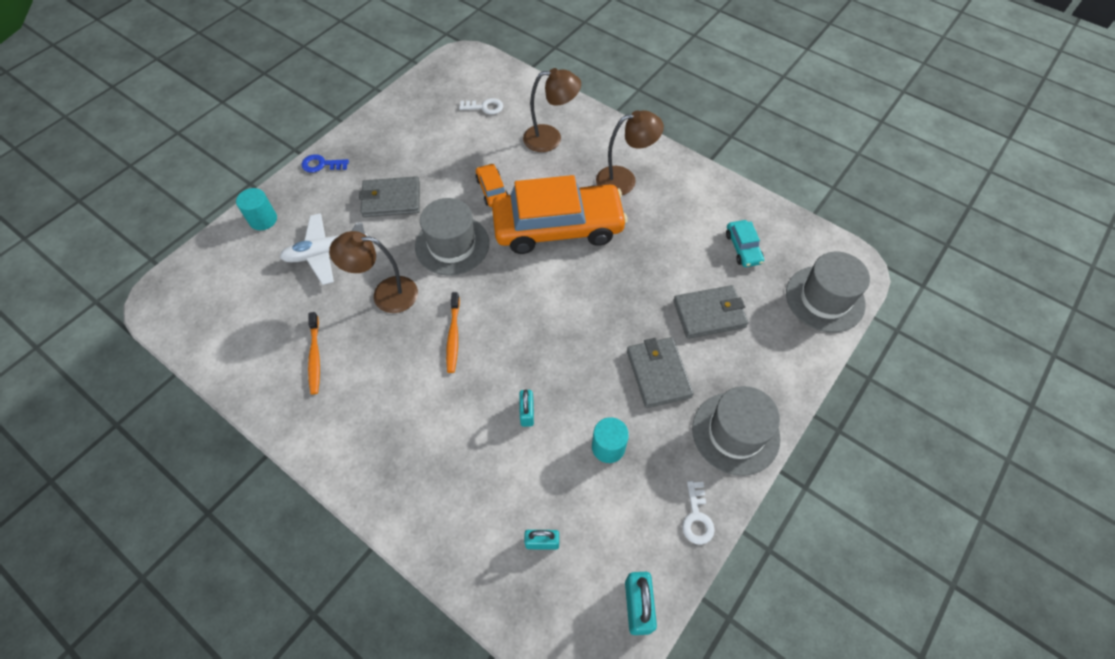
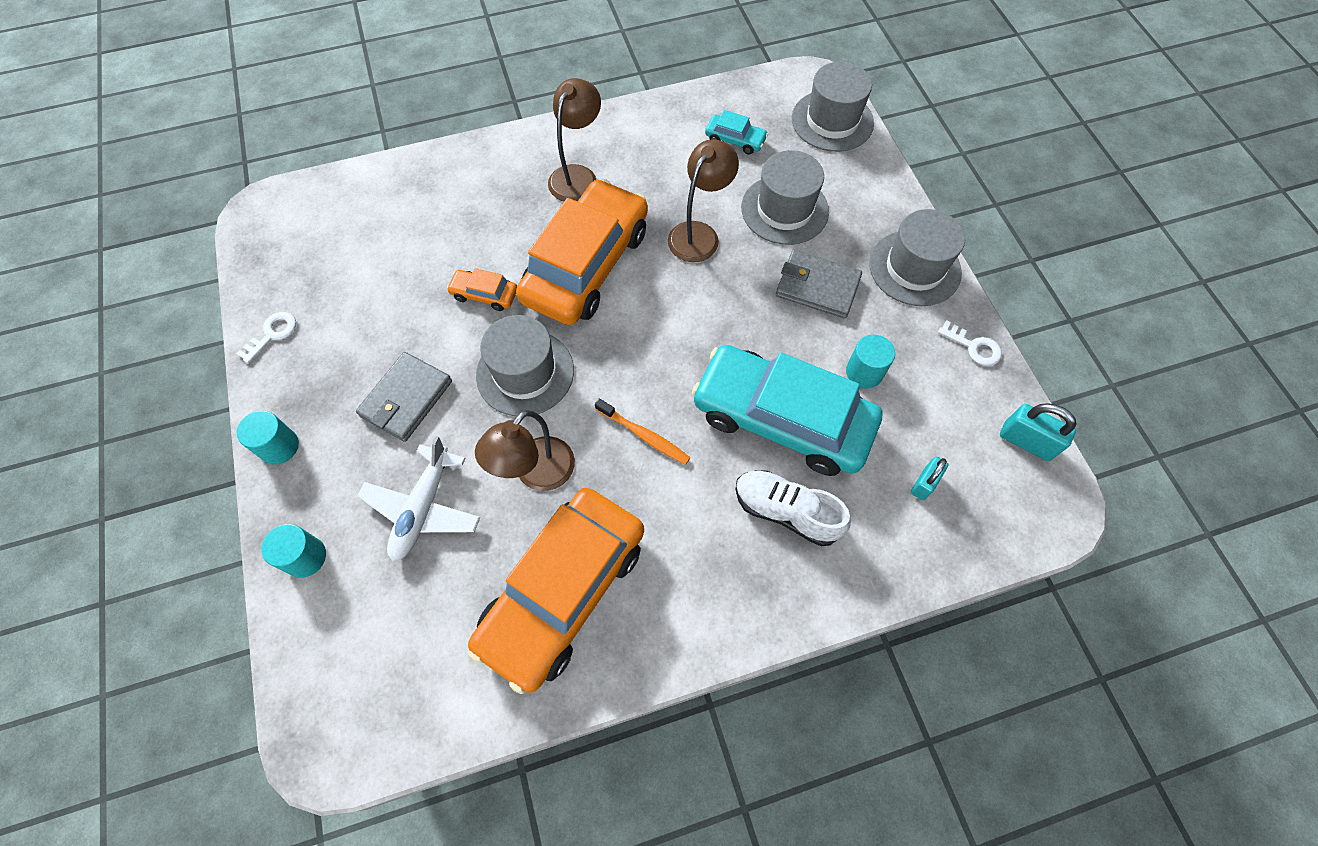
camera: 55 degrees left, 5 degrees up
blue key [302,154,349,173] -> turquoise cylinder [237,410,299,465]
orange toothbrush [308,312,320,395] -> orange car [468,488,644,694]
white key [459,98,503,115] -> white key moved to [236,312,296,364]
turquoise padlock [519,389,534,427] -> turquoise car [692,345,883,476]
brown lamp [523,68,581,152] -> brown lamp moved to [668,139,739,262]
grey wallet [673,285,749,339] -> grey hat [741,150,829,245]
none -> white shoe [735,470,851,546]

